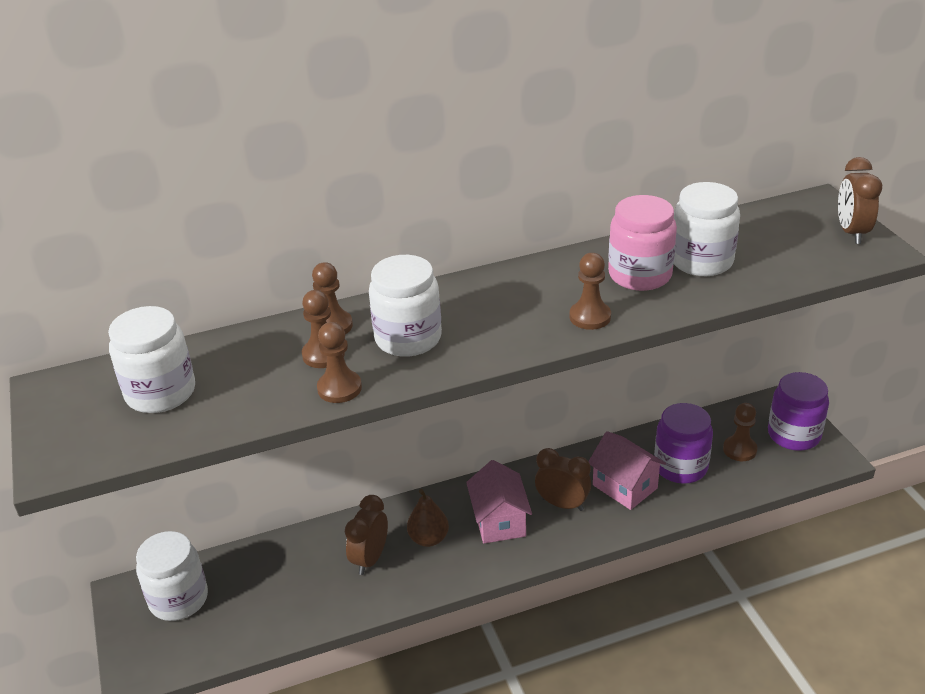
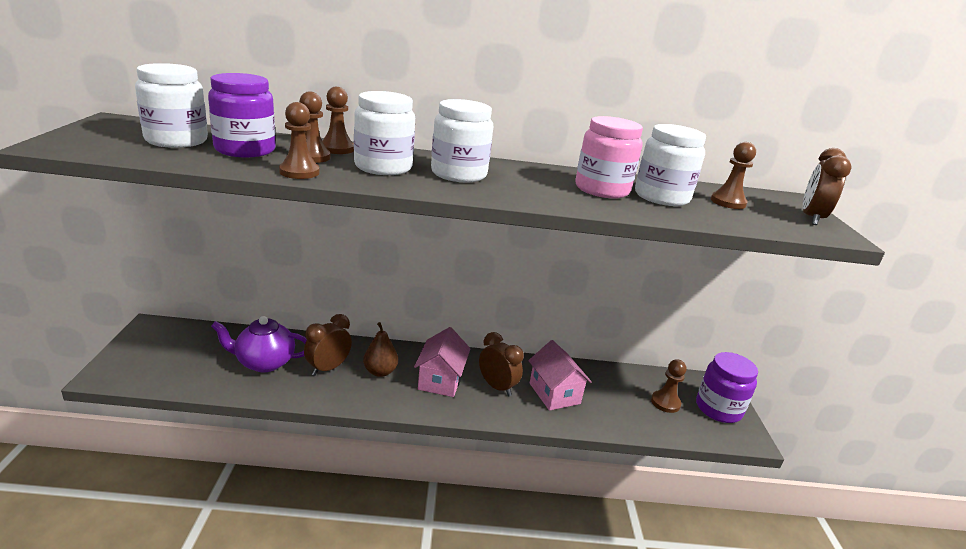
camera: 15 degrees right, 10 degrees down
white jar [136,531,208,621] -> white jar moved to [431,99,493,182]
brown pawn [570,253,611,330] -> brown pawn moved to [711,142,756,209]
purple jar [654,403,713,484] -> purple jar moved to [208,73,276,157]
none -> purple teapot [211,316,307,372]

